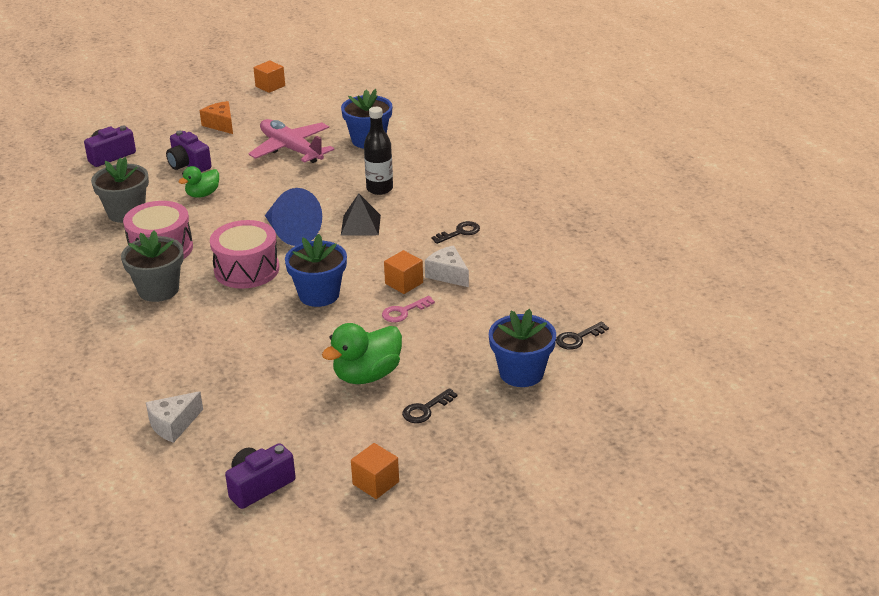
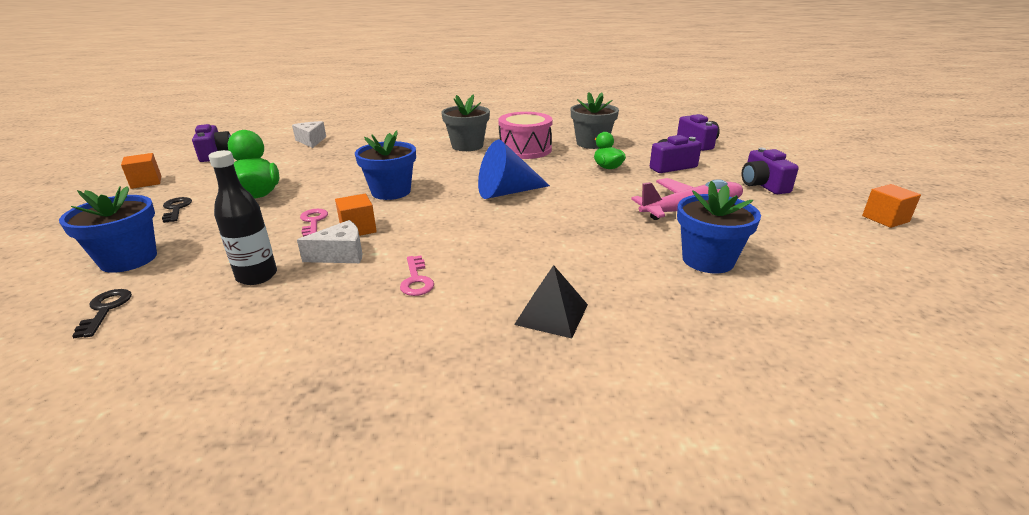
camera: 110 degrees right, 5 degrees down
orange cheese [200,101,233,134] -> purple camera [742,147,799,194]
pink drum [210,220,279,289] -> none
black pyramid [341,194,381,236] -> black pyramid moved to [514,265,588,338]
black bottle [364,107,393,195] -> black bottle moved to [208,150,277,285]
black key [431,221,480,244] -> pink key [400,256,434,296]

